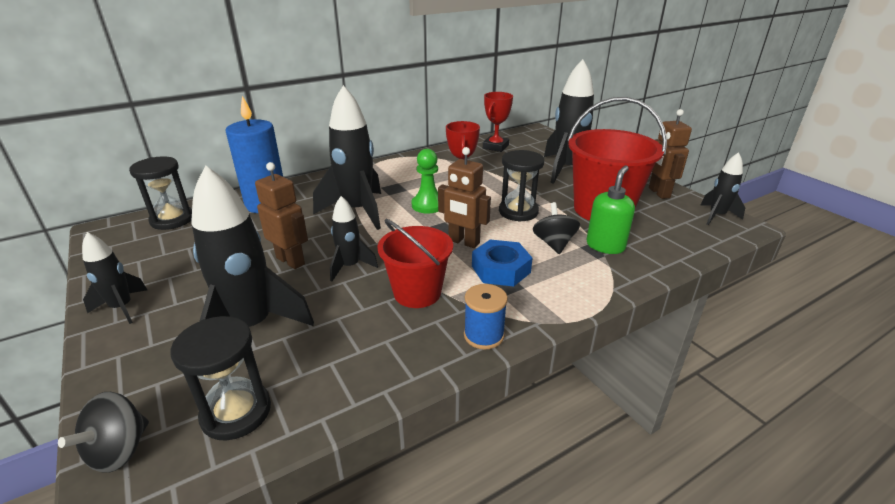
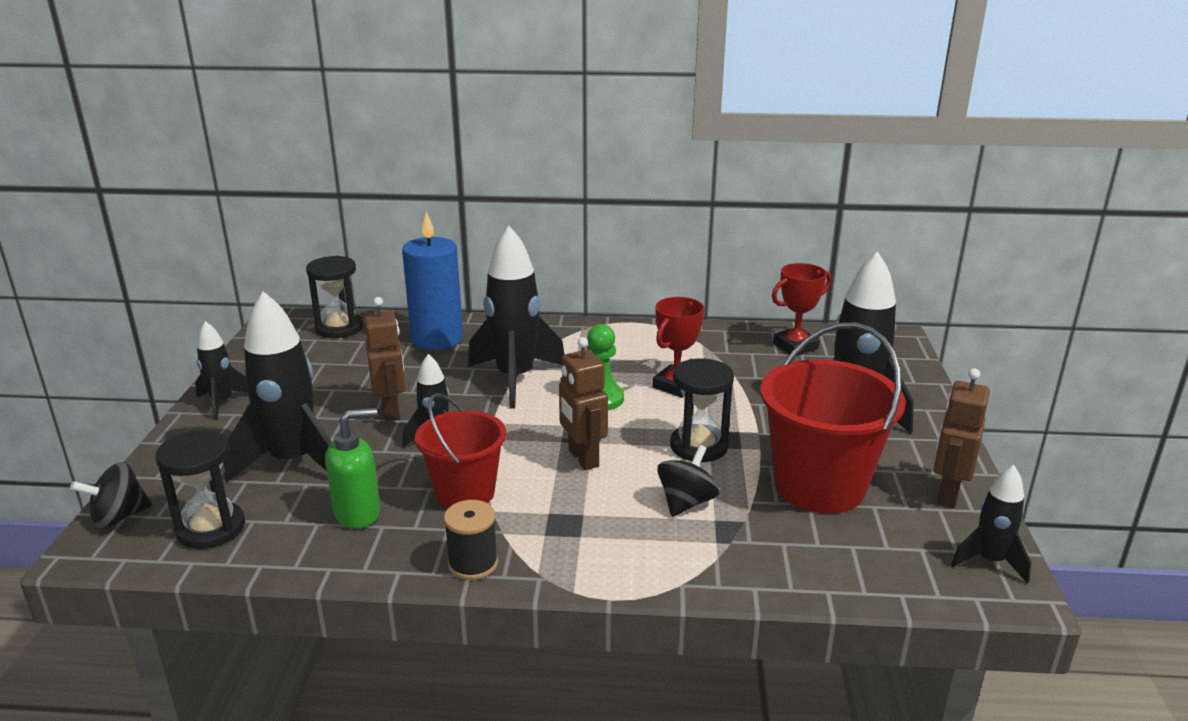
camera: 35 degrees right, 5 degrees down
blue spool [464,284,508,350] -> black spool [444,500,498,580]
blue nut [472,240,533,287] -> none
green soap dispenser [586,166,635,254] -> green soap dispenser moved to [325,408,380,529]

